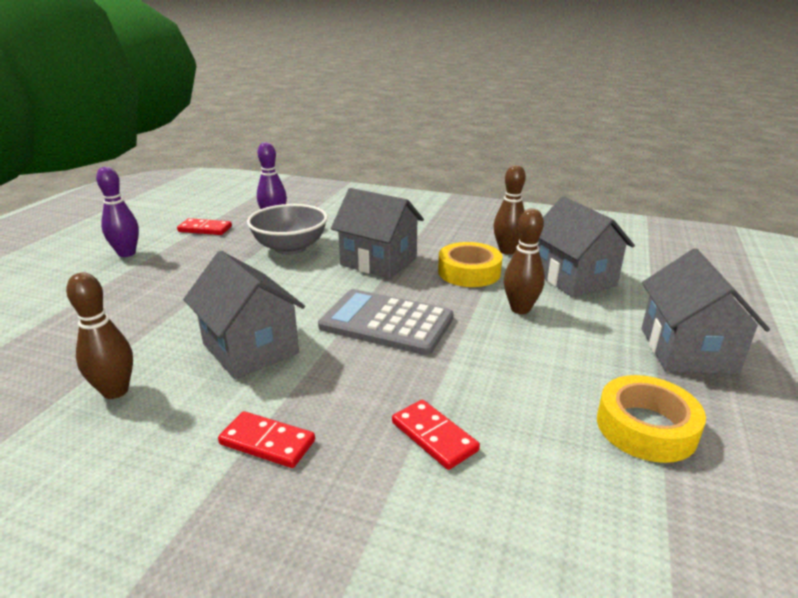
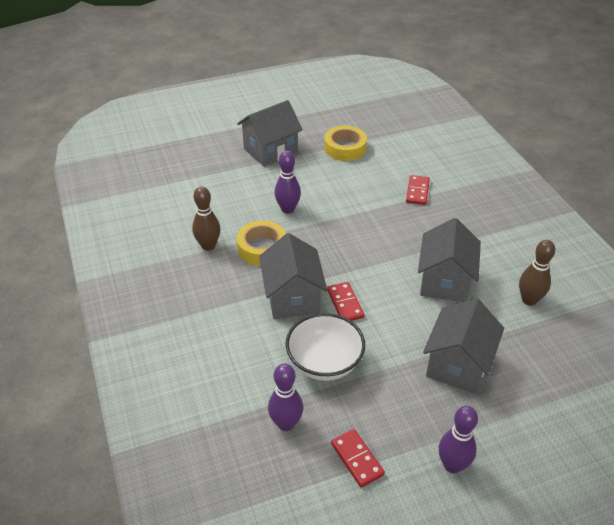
camera: 130 degrees left, 15 degrees up
red domino [218,411,315,468] -> red domino moved to [327,282,364,321]
grey bowl [247,204,328,255] -> white bowl [285,313,365,381]
grey calculator [318,289,454,355] -> none
brown bowling pin [504,209,545,314] -> purple bowling pin [275,151,301,214]
grey house [537,196,635,298] -> grey house moved to [423,298,504,394]

